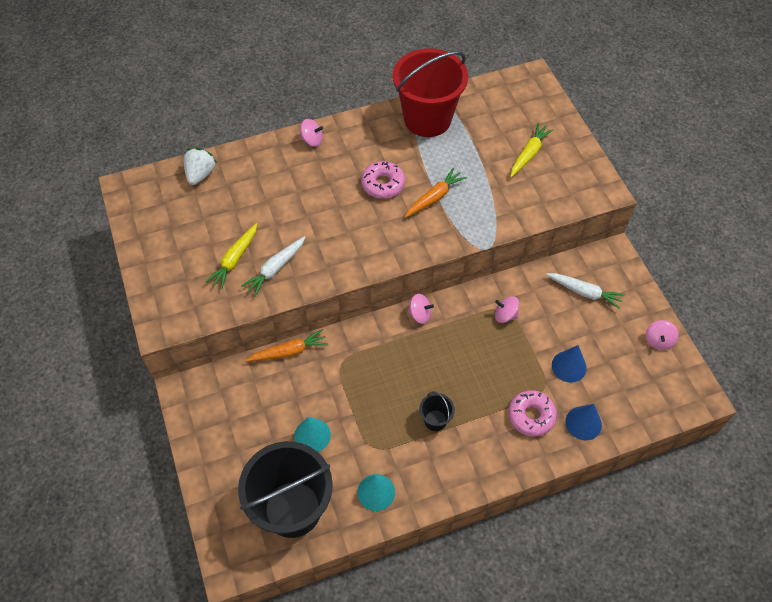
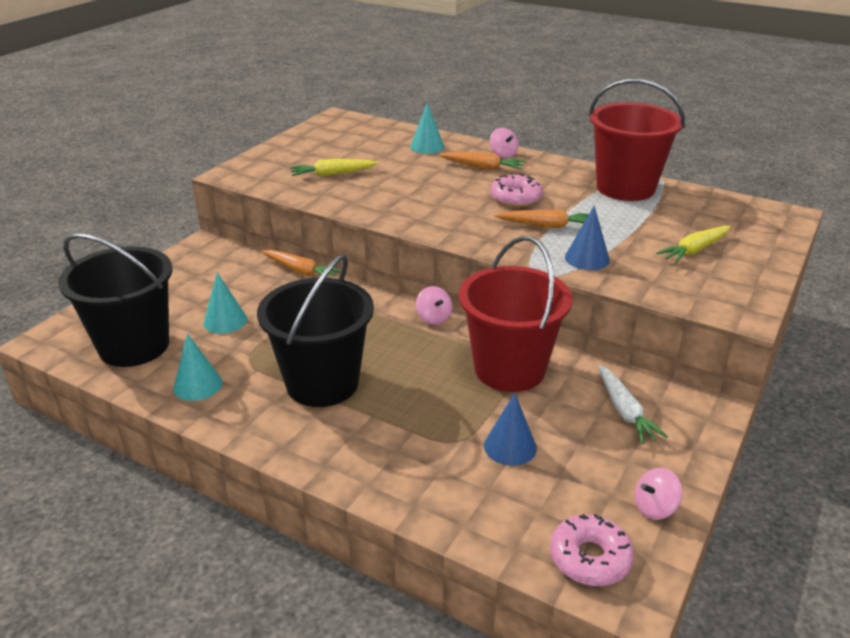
camera: 50 degrees right, 25 degrees down
white strawberry [184,148,217,185] -> none
white carrot [241,236,306,297] -> none
black bucket [419,392,455,431] -> black bucket [257,254,374,407], size x2.40
pink spinning top [495,296,519,323] -> red bucket [459,236,573,392]
pink donut [508,390,557,437] -> pink donut moved to [550,514,634,586]
yellow carrot [510,123,554,177] -> yellow carrot turned 150 degrees clockwise [656,226,731,264]
blue cone [566,404,602,440] -> blue cone moved to [565,206,610,270]
none -> turquoise cone [410,103,444,154]
none -> orange carrot [439,152,525,170]

